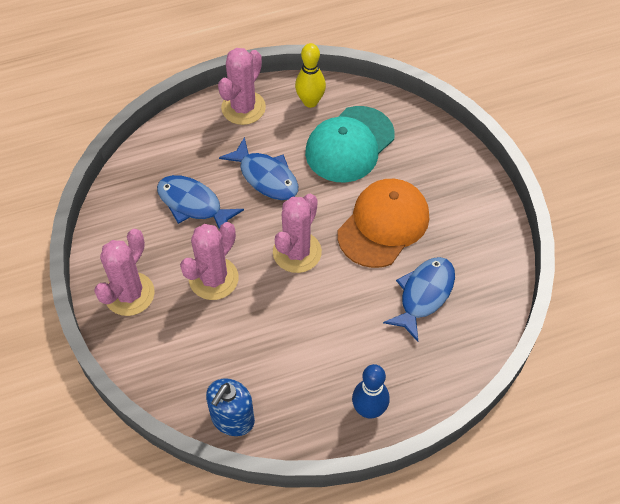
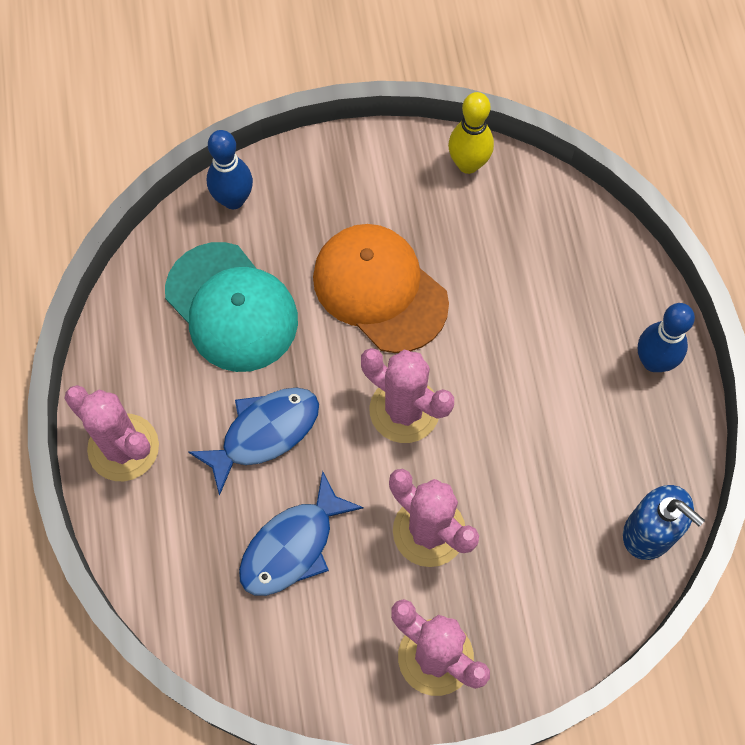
camera: 80 degrees left, 10 degrees up
yellow bowling pin [295,43,326,108] -> yellow bowling pin moved to [448,92,494,174]
blue fish [383,257,455,342] -> none
none -> blue bowling pin [207,130,253,209]

